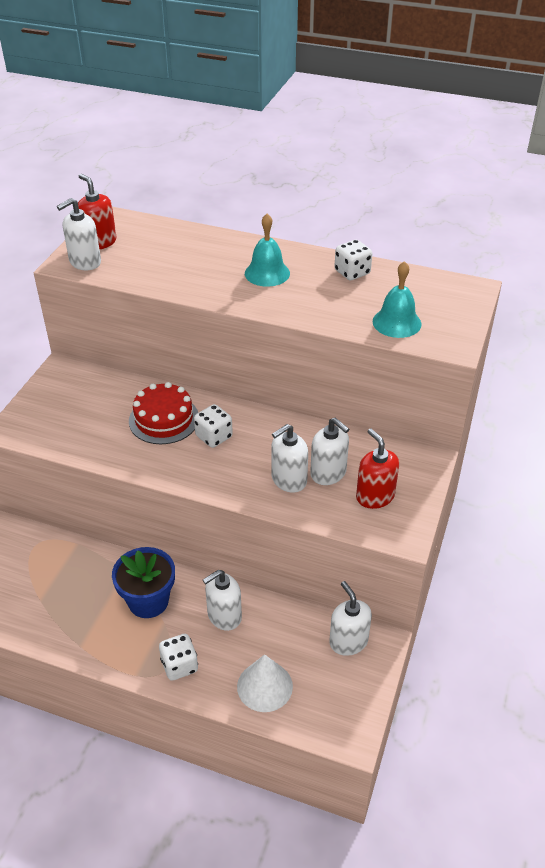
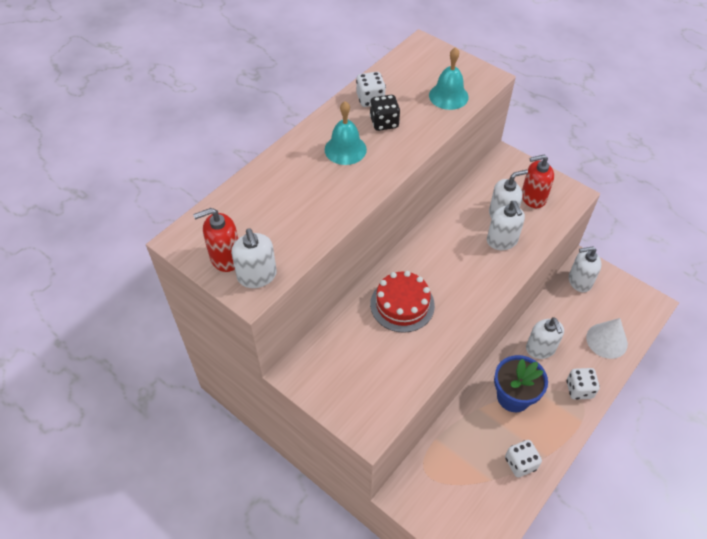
camera: 70 degrees left, 10 degrees up
white dice [194,404,233,448] -> white dice moved to [505,440,542,477]
none -> black dice [370,95,400,131]

